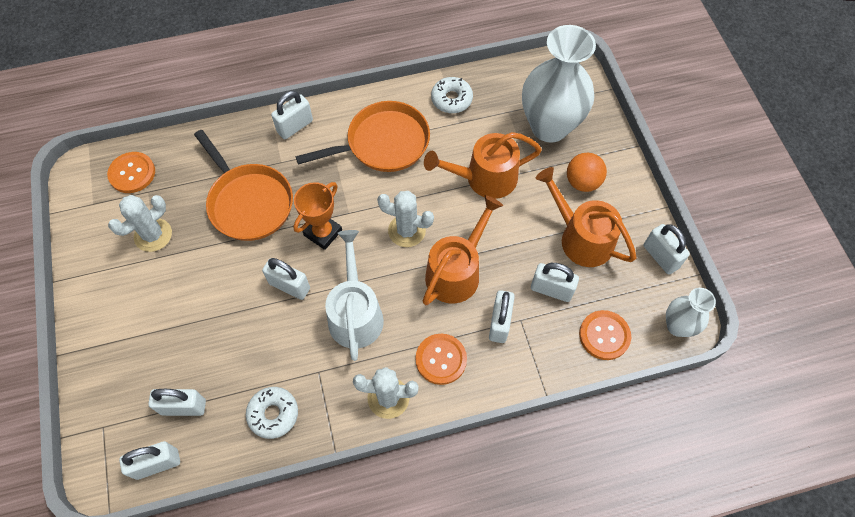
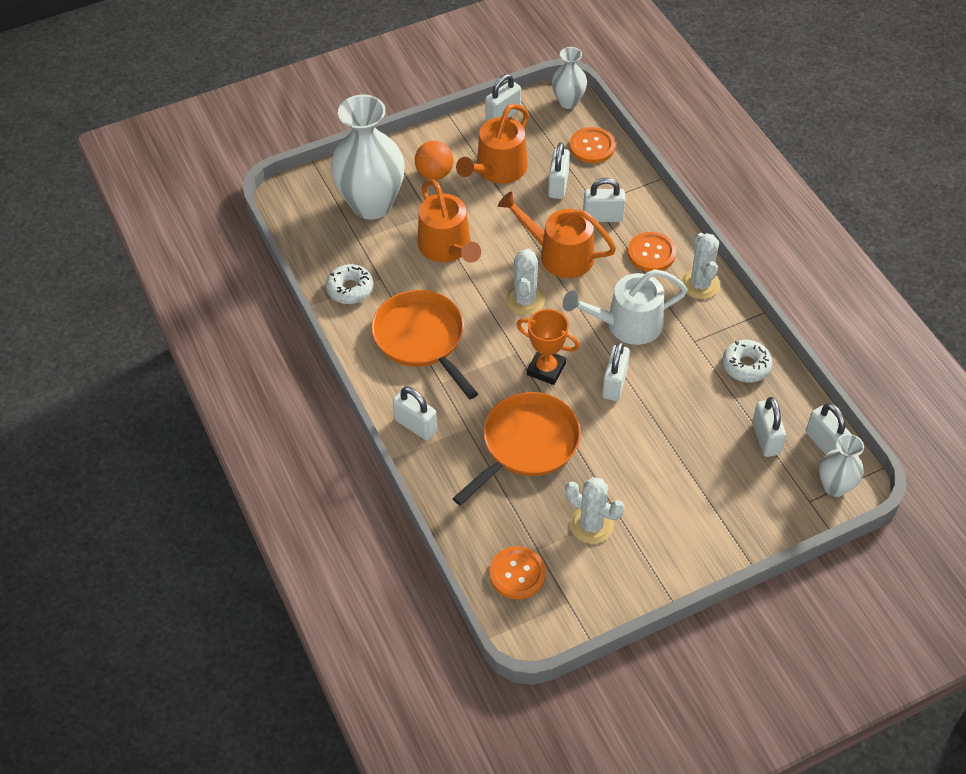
camera: 100 degrees left, 10 degrees down
none -> white vase [819,434,864,497]

